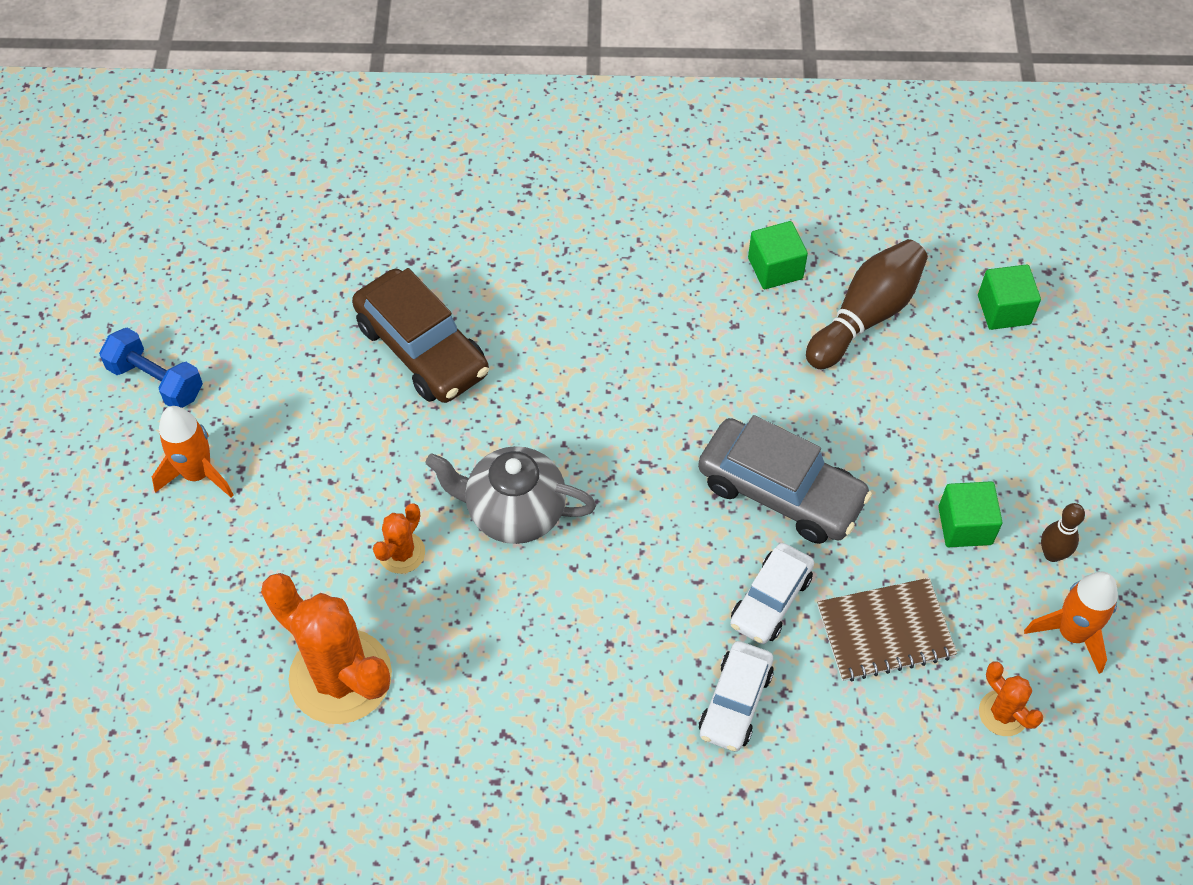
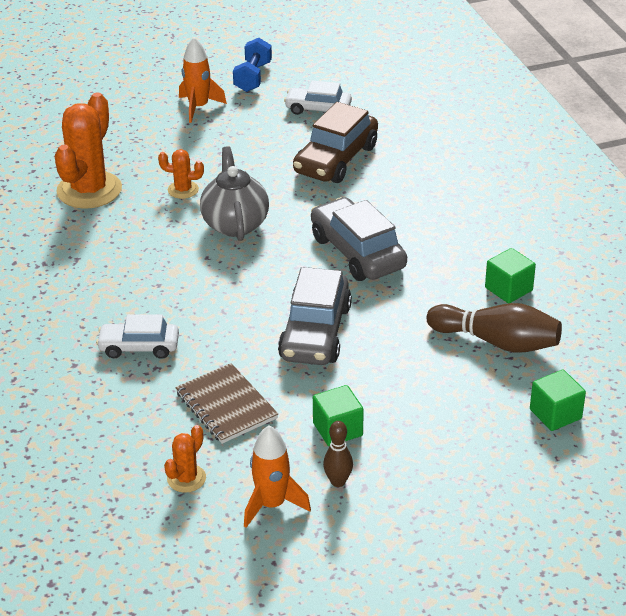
camera: 70 degrees right, 20 degrees down
white car [730,543,814,644] -> white car moved to [284,80,352,115]
none -> grey car [311,197,407,281]

